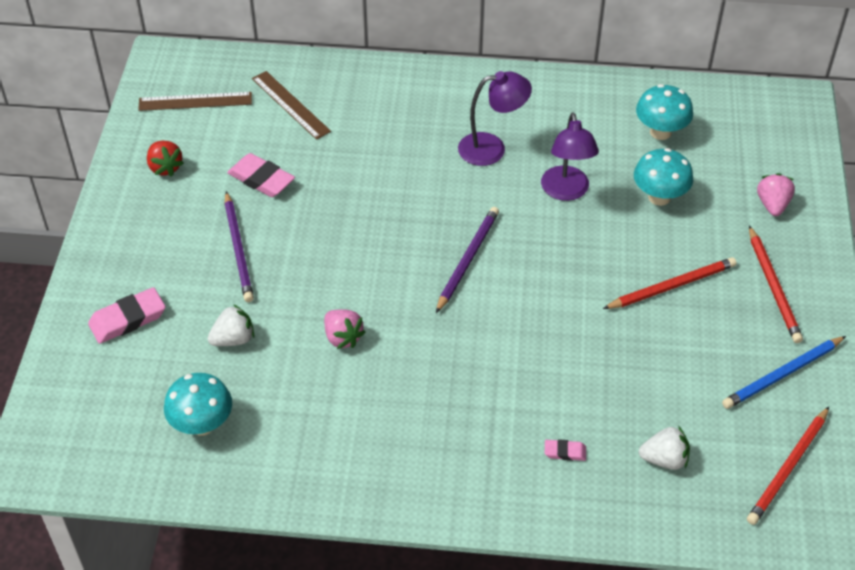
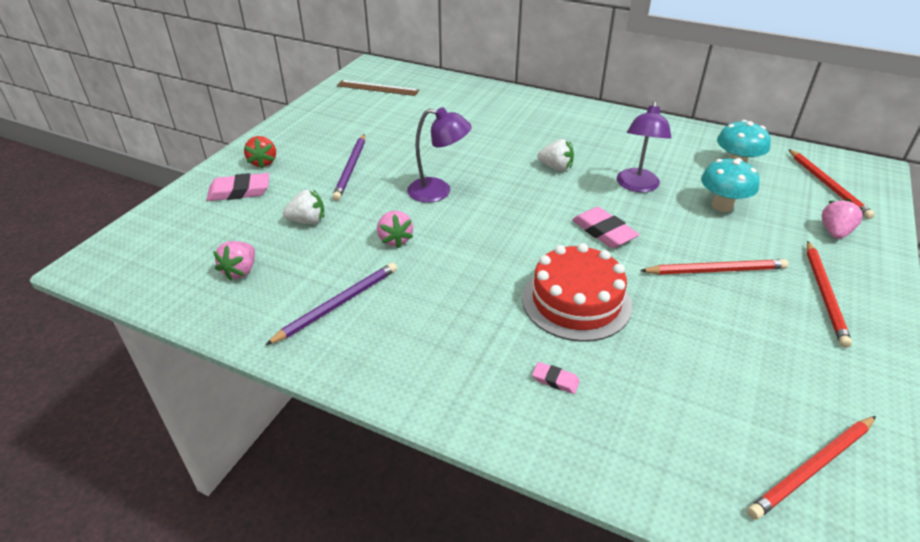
camera: 20 degrees right, 10 degrees down
red strawberry [147,141,184,177] -> red strawberry moved to [244,136,276,169]
turquoise mushroom [164,373,232,436] -> pink strawberry [213,241,255,281]
pink eraser [227,153,295,197] -> pink eraser moved to [572,207,640,248]
brown ruler [252,71,331,140] -> none
purple pencil [436,207,499,313] -> purple pencil moved to [266,263,397,345]
purple lamp [458,71,532,166] -> purple lamp moved to [407,107,472,203]
white strawberry [639,426,690,470] -> white strawberry moved to [537,139,574,171]
blue pencil [722,336,846,409] -> none
none -> red cake [522,243,632,342]
none -> red pencil [789,149,875,219]

